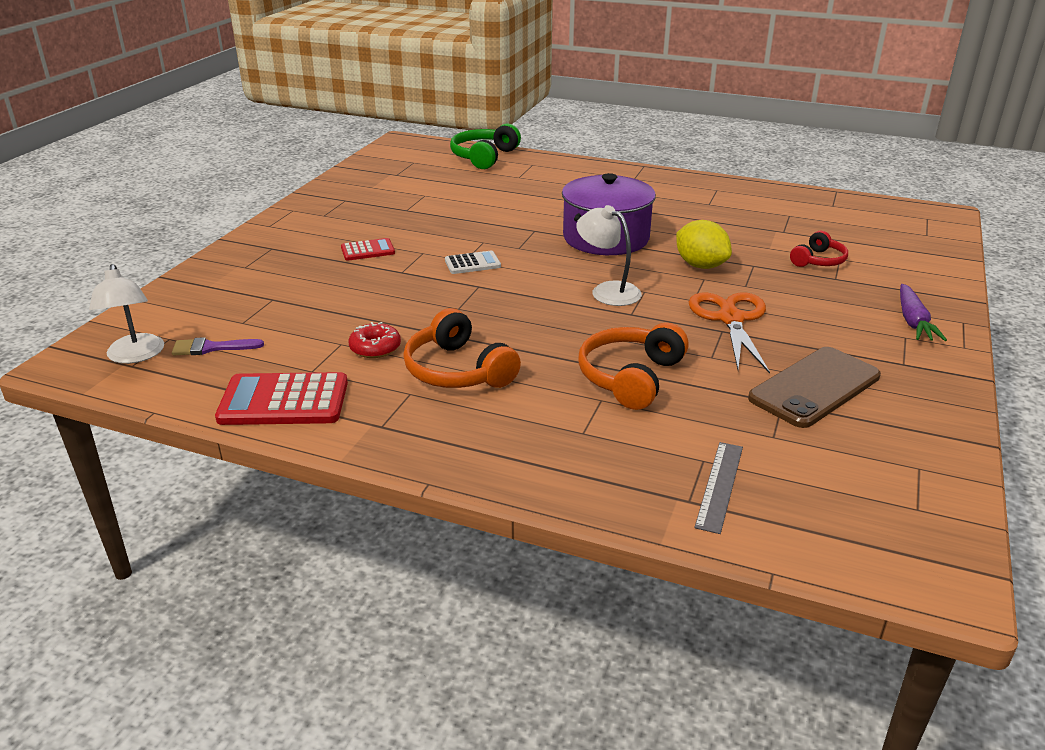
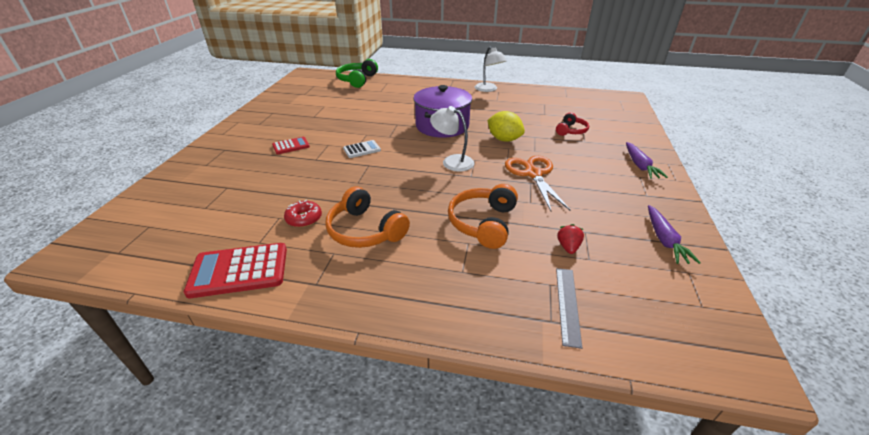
camera: 10 degrees left, 5 degrees up
white lamp [89,264,164,364] -> white lamp moved to [475,47,507,92]
purple brush [172,337,264,355] -> none
brown phone [748,347,881,428] -> none
none -> red strawberry [557,224,584,254]
none -> purple carrot [648,205,701,264]

